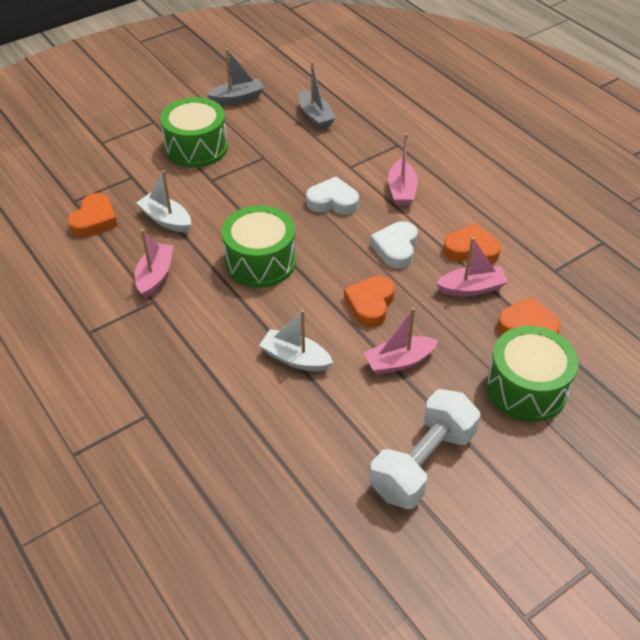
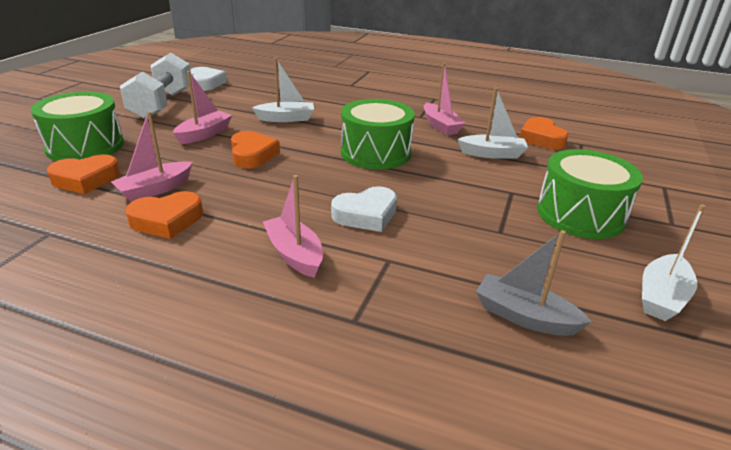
camera: 145 degrees right, 15 degrees down
grey boat [207,49,264,105] -> white boat [642,204,705,321]
white heart [370,221,418,269] -> white heart moved to [190,67,227,91]

